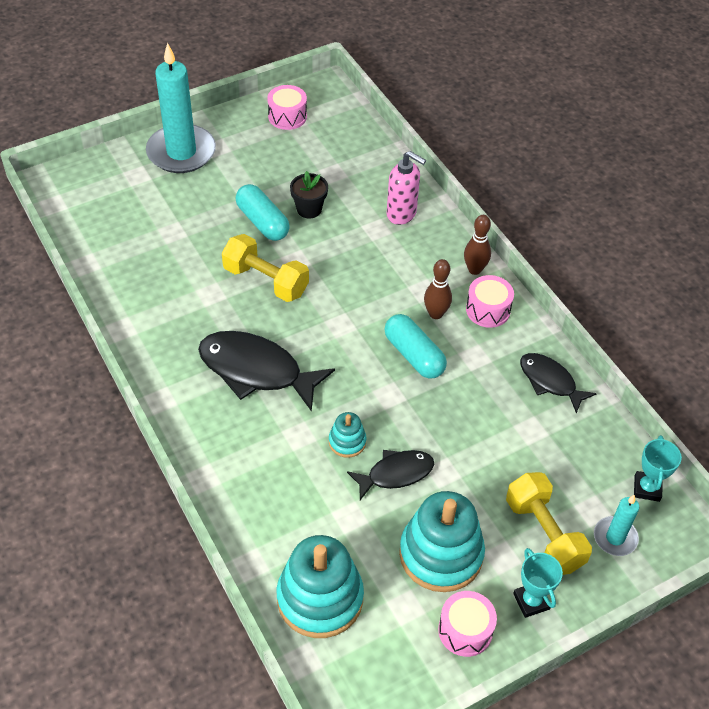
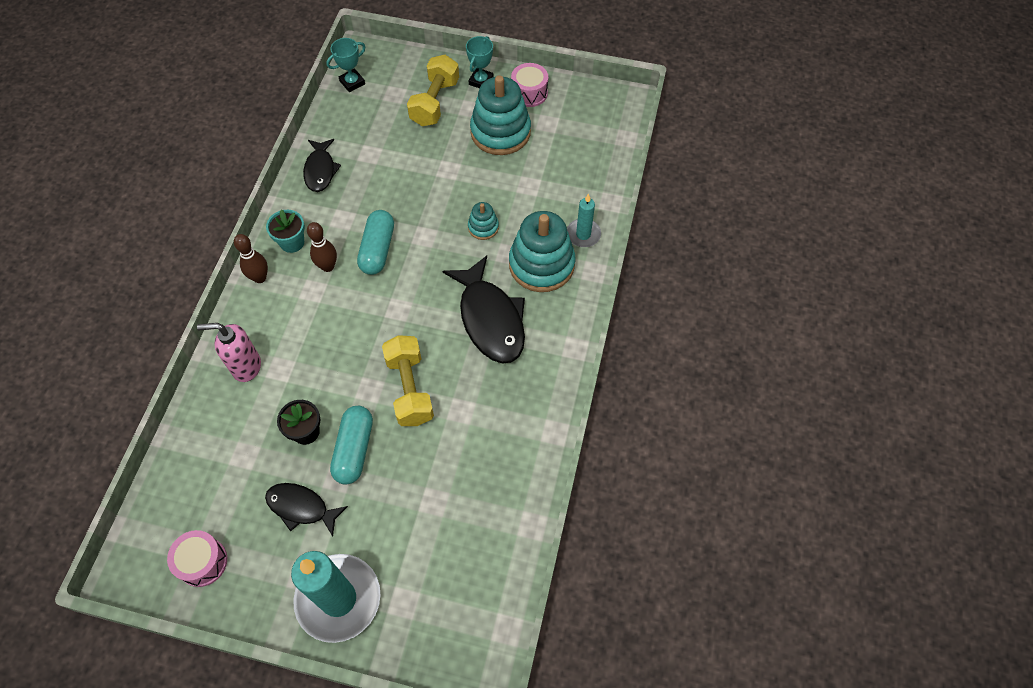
camera: 135 degrees left, 10 degrees up
turquoise stacking toy [276,535,364,638] -> turquoise stacking toy moved to [509,211,575,292]
black fish [347,450,434,500] -> black fish moved to [265,483,348,536]
pink soap dispenser [387,151,426,225] -> pink soap dispenser turned 75 degrees counterclockwise [197,323,261,382]
pink drum [466,275,514,328] -> turquoise flower pot [266,209,305,253]
turquoise candle [594,494,639,556] -> turquoise candle moved to [567,193,601,247]

